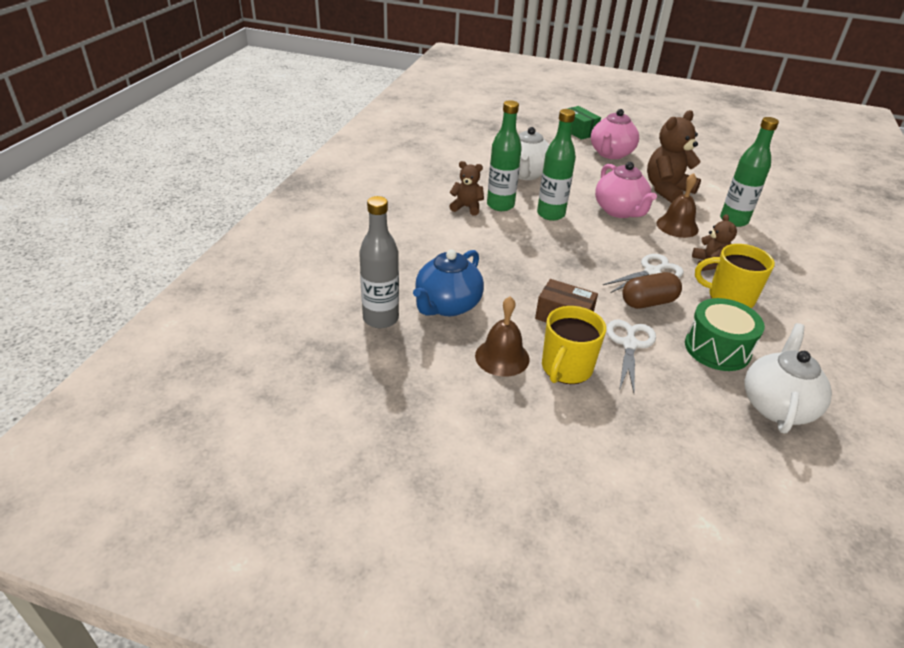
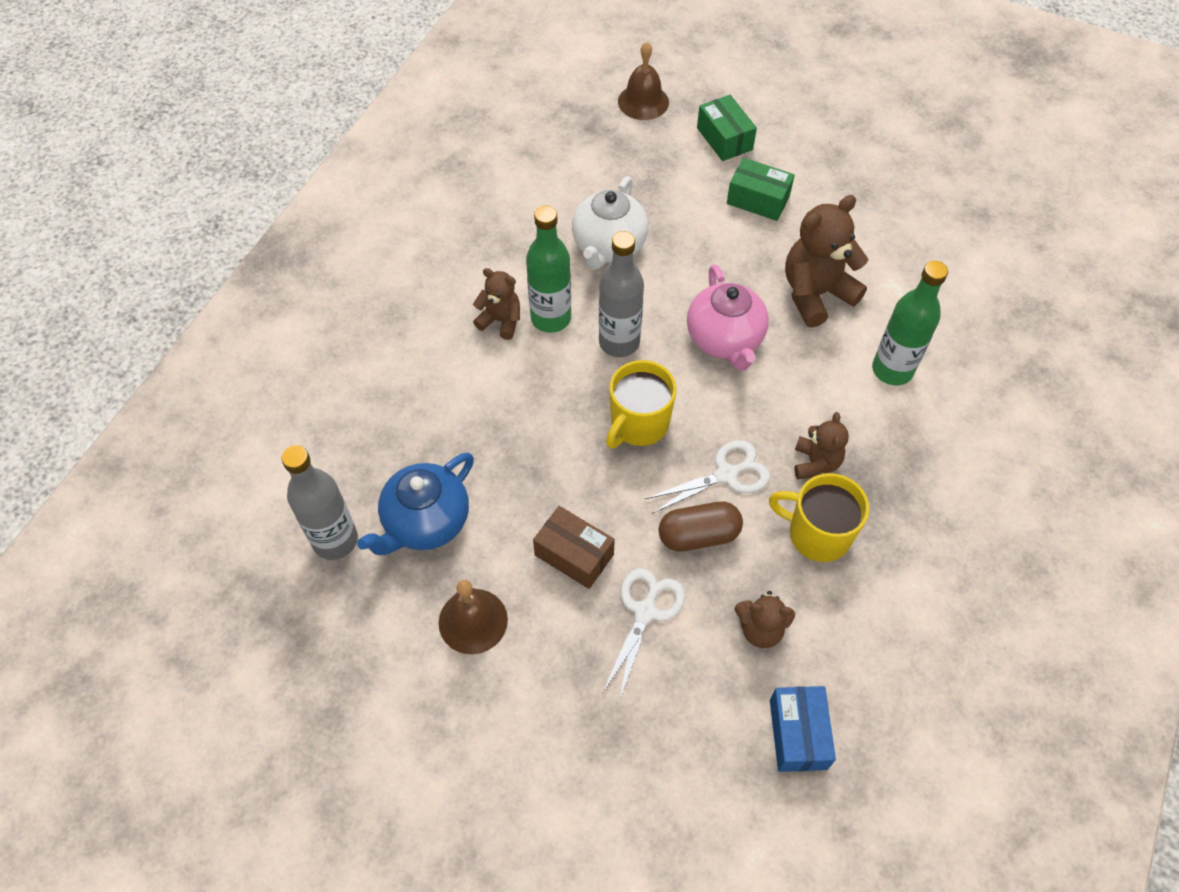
camera: 10 degrees right, 20 degrees up
green bottle [537,109,576,221] -> grey bottle [599,231,644,357]
yellow mug [542,306,606,384] -> yellow mug moved to [606,360,676,448]
pink teapot [591,109,639,159] -> green box [727,158,795,221]
brown bell [656,173,699,238] -> brown bell moved to [618,42,669,120]
green drum [685,298,765,371] -> brown teddy bear [735,591,795,648]
white teapot [744,323,832,433] -> blue box [770,686,836,772]

